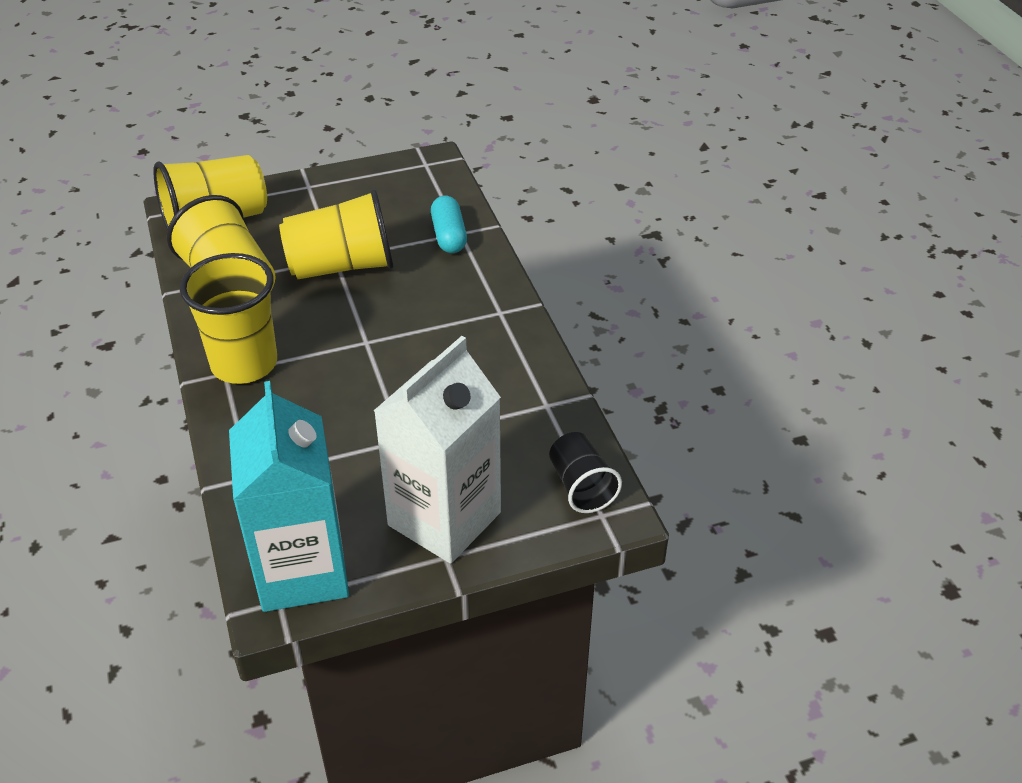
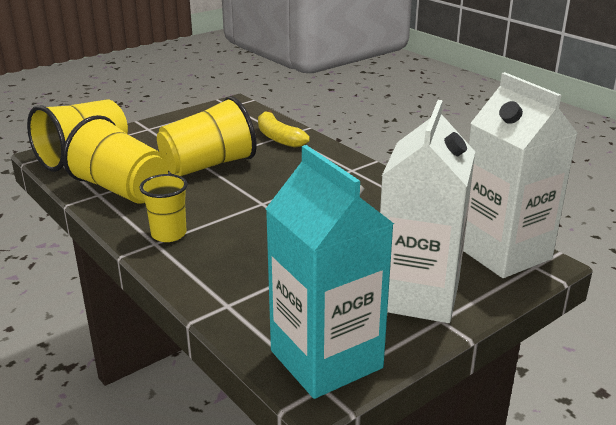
camera: 20 degrees left, 15 degrees down
yellow cup [180,253,277,384] -> yellow cup [139,174,188,242], size x0.59
turquoise capsule [431,196,467,253] -> yellow banana [258,110,310,148]
black cup [549,432,622,513] -> white carton [463,72,578,278]

